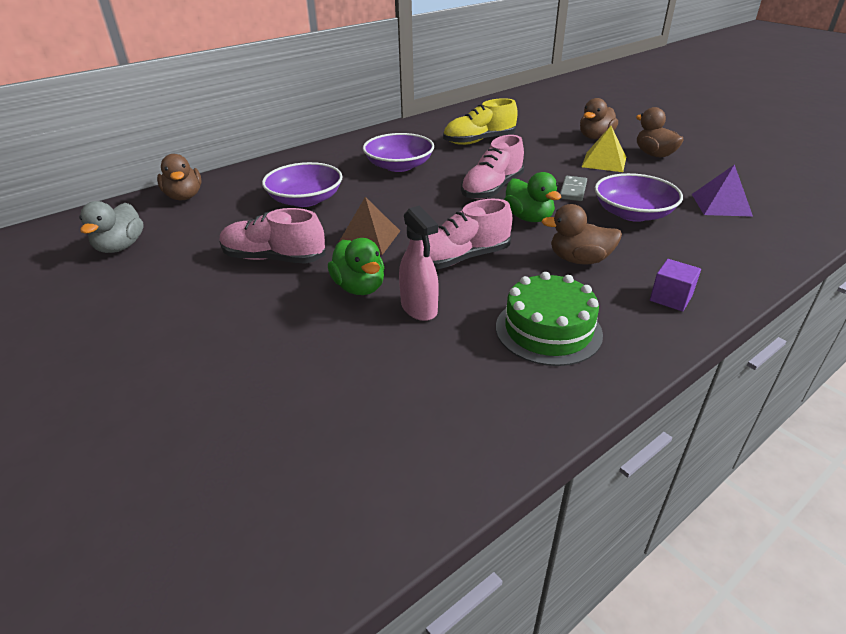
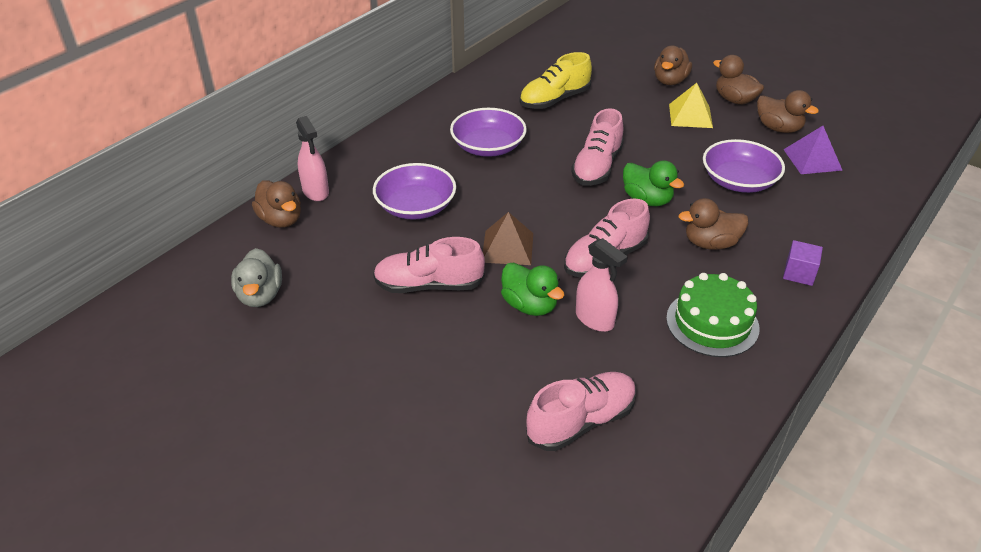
camera: 15 degrees left, 5 degrees up
grey domino [560,176,587,201] -> none
none -> pink spray bottle [296,116,329,201]
none -> pink shoe [526,372,637,451]
none -> brown duck [757,90,819,133]

